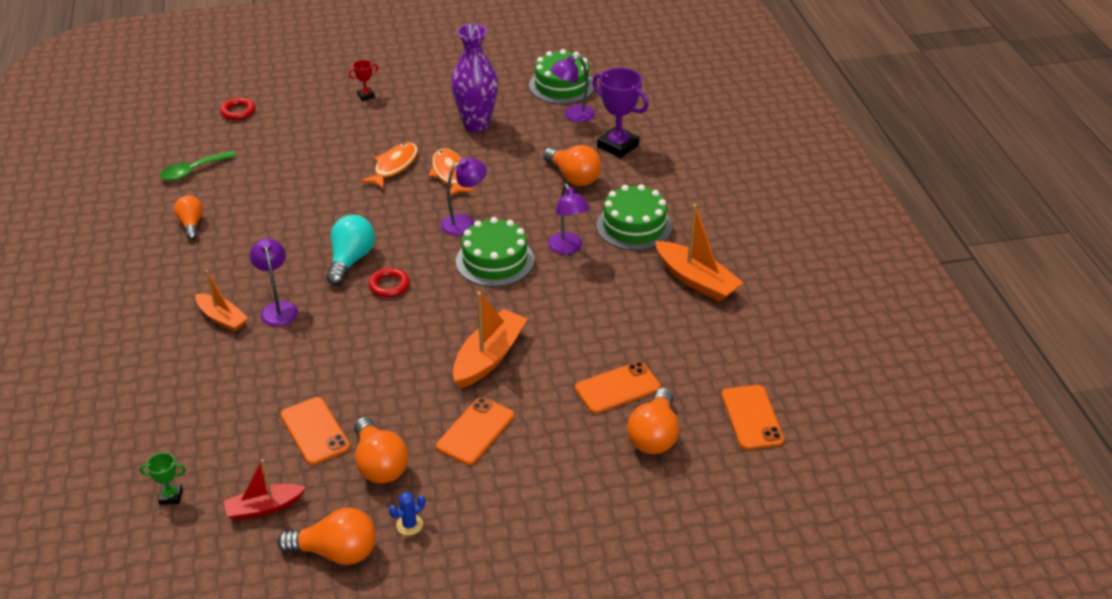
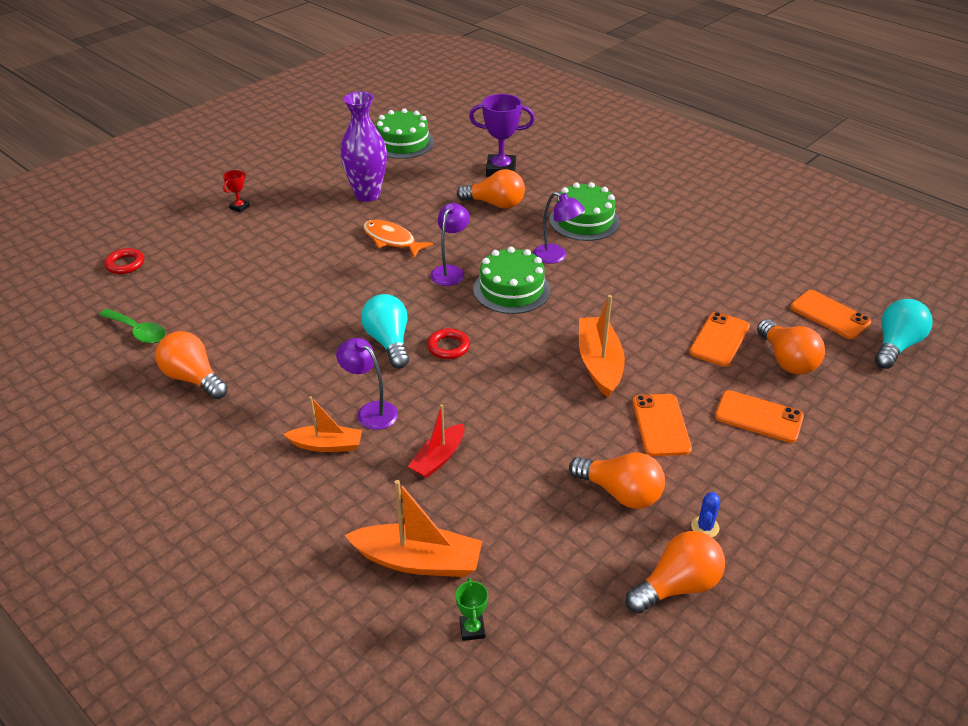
camera: 35 degrees left, 0 degrees up
green trophy [140,452,186,505] -> green trophy turned 60 degrees counterclockwise [456,578,488,641]
green spoon [160,151,237,180] -> green spoon turned 75 degrees counterclockwise [99,309,166,343]
orange light bulb [174,195,203,240] -> orange light bulb [155,331,228,399], size x1.52
red boat [224,459,306,520] -> red boat moved to [408,404,464,478]
orange phone [281,397,350,465] -> orange phone moved to [715,390,804,443]
orange fish [360,143,418,190] -> none
purple lamp [551,56,595,122] -> none
orange boat [655,204,744,302] -> orange boat moved to [345,480,482,577]
none -> turquoise light bulb [875,299,933,369]

